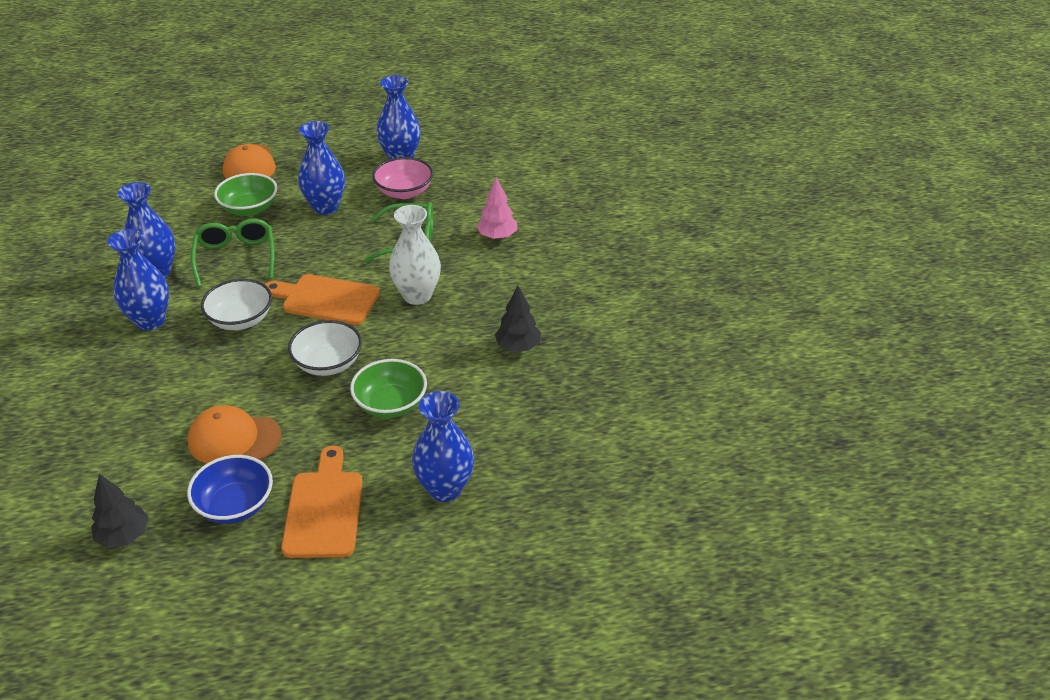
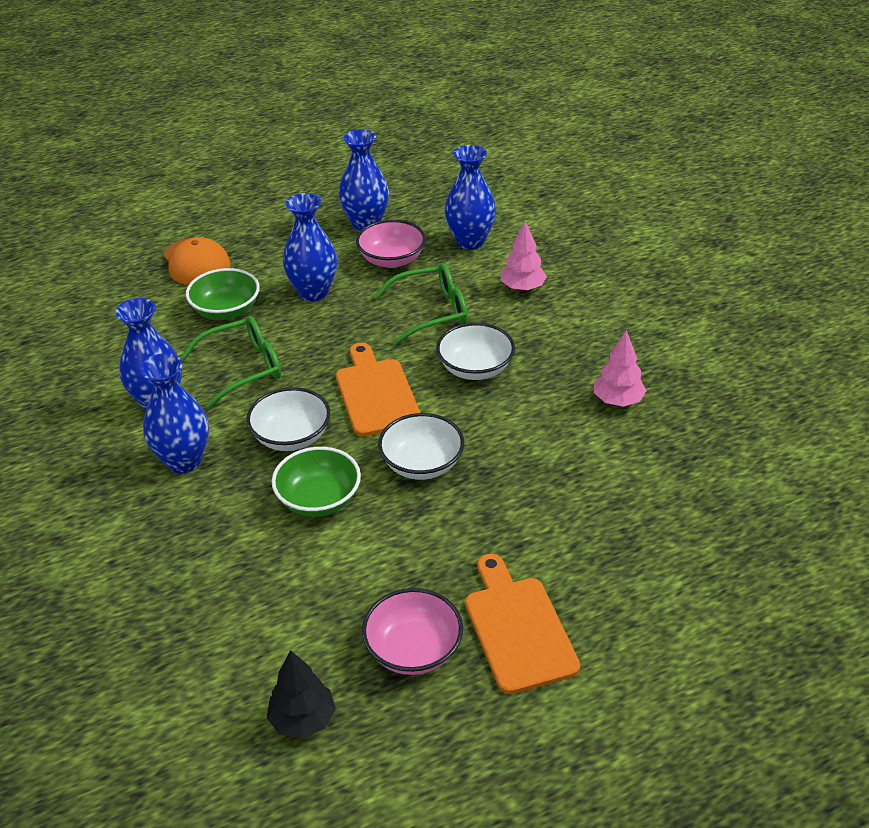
camera: 15 degrees left, 0 degrees up
blue bowl [187,455,273,524] -> pink bowl [362,588,463,675]
orange cap [188,405,282,464] -> none
green glasses [191,219,275,287] -> green glasses turned 90 degrees clockwise [180,316,281,408]
orange cutting board [265,274,380,325] -> orange cutting board turned 75 degrees clockwise [336,343,420,437]
green bowl [350,359,427,418] -> green bowl moved to [272,447,361,517]
white vase [389,205,441,305] -> white bowl [436,323,515,380]
blue vase [412,391,474,502] -> blue vase moved to [444,145,496,250]
black tree [495,286,541,352] -> pink tree [594,330,646,407]

